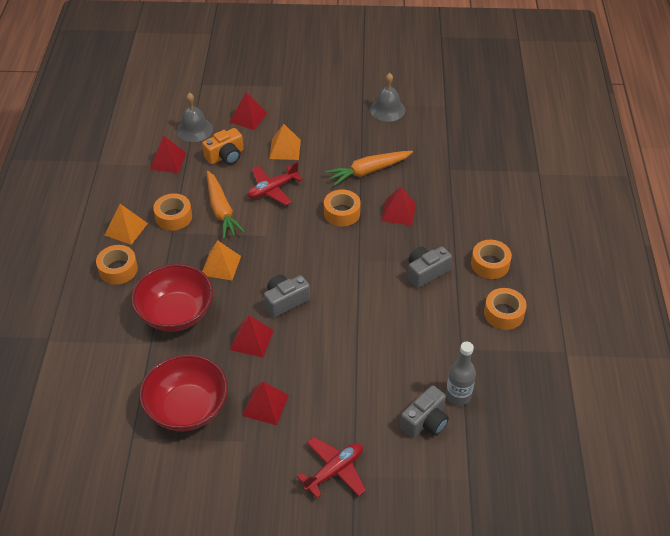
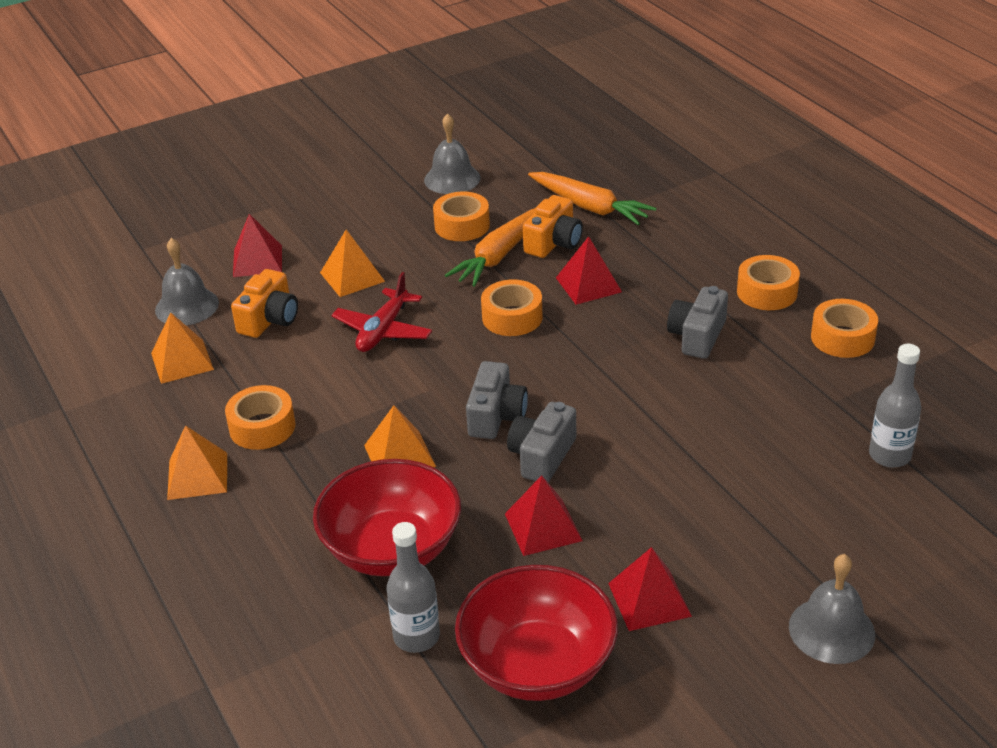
camera: 30 degrees left, 10 degrees down
orange tape [96,245,138,285] -> orange tape moved to [433,192,490,241]
red pyramid [150,136,187,173] -> orange pyramid [151,313,214,384]
orange carrot [207,171,245,239] -> orange carrot moved to [528,172,656,225]
red plane [297,437,366,499] -> grey bell [789,554,875,664]
grey camera [400,385,449,438] -> grey camera moved to [466,361,528,439]
none -> grey bottle [387,522,440,653]
none -> orange camera [523,195,583,258]

